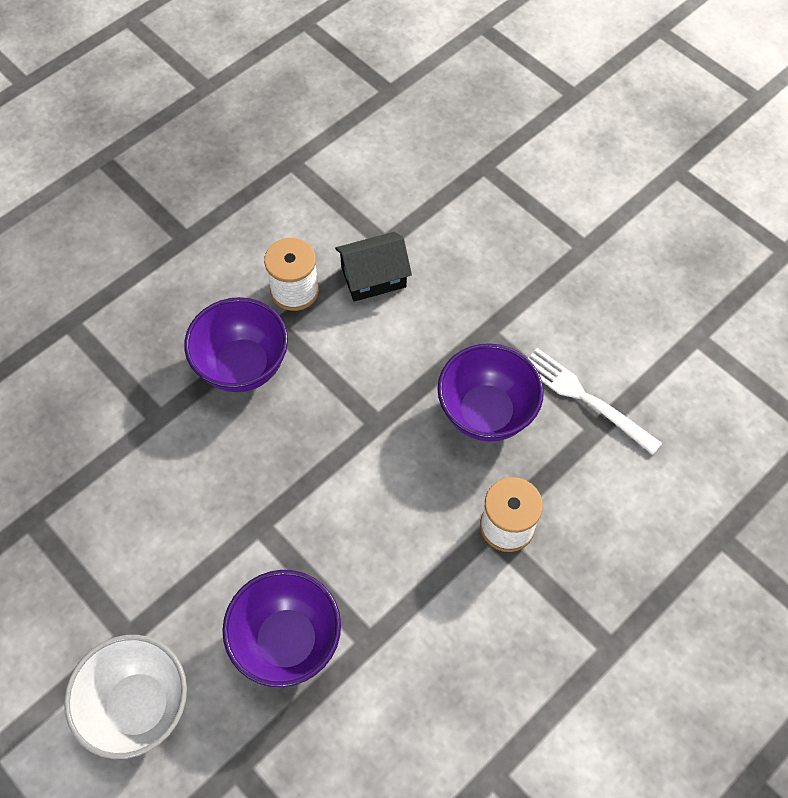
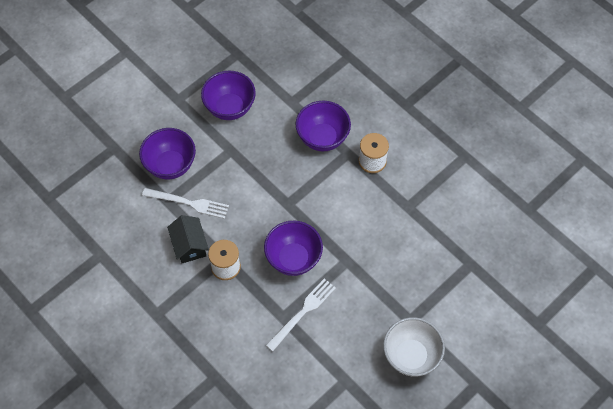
camera: 90 degrees right, 0 degrees up
white bowl [64,635,187,759] -> white bowl moved to [383,317,445,376]
black house [335,232,412,302] -> black house moved to [167,215,209,263]
none -> white fork [142,188,229,219]
none -> purple bowl [201,71,256,120]

